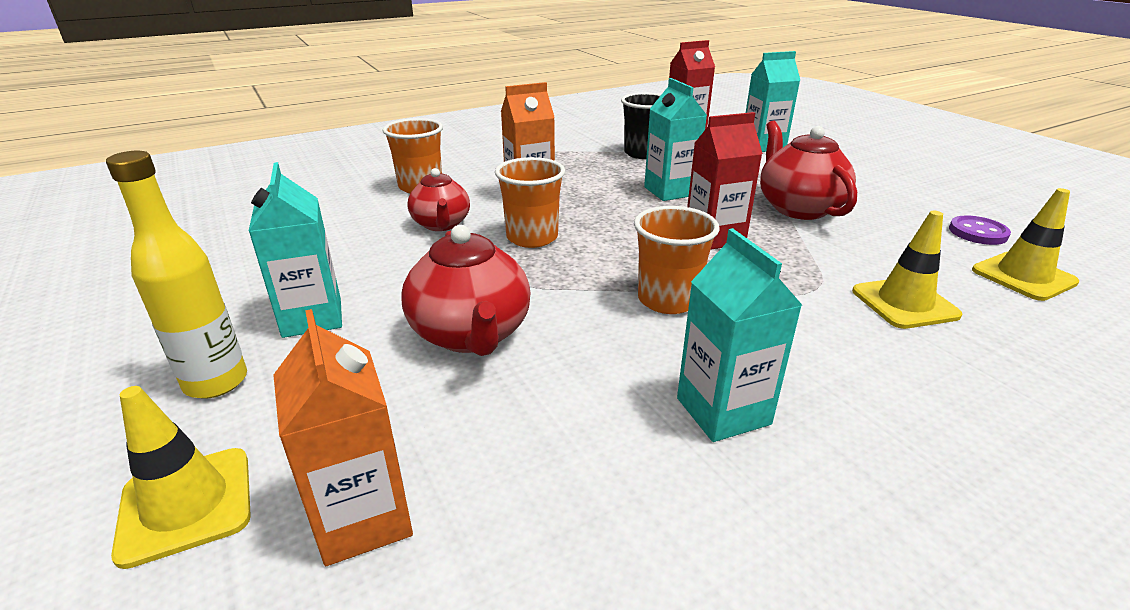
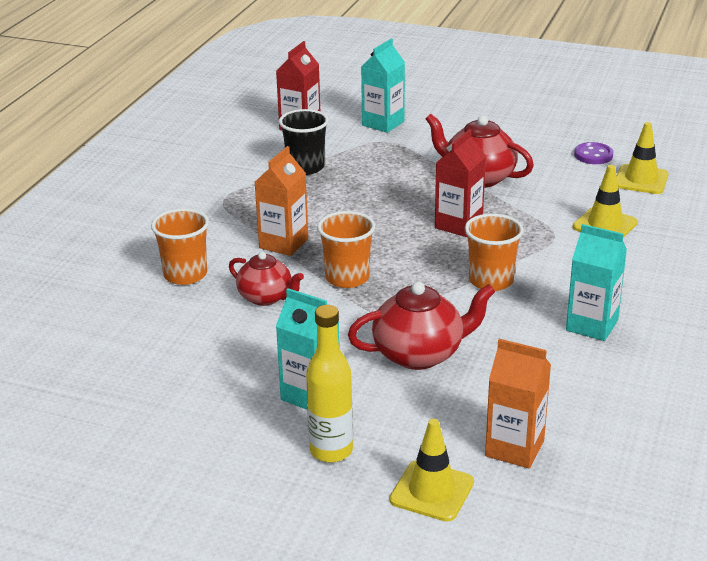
camera: 40 degrees left, 0 degrees up
red teapot [402,225,531,356] -> red teapot turned 45 degrees counterclockwise [348,282,496,370]
turquoise carton [644,78,707,201] -> none

